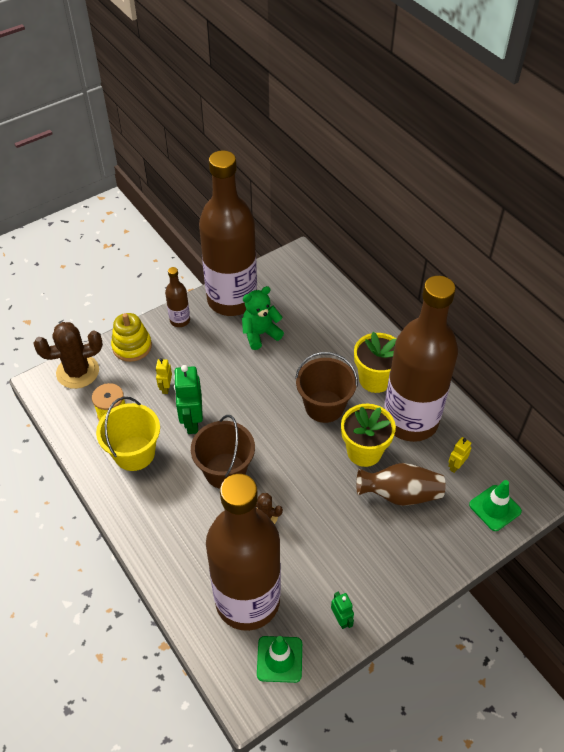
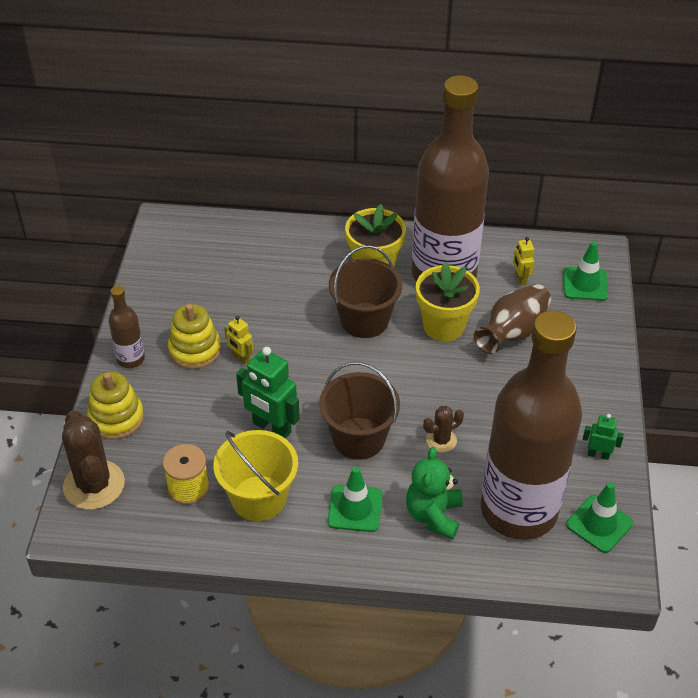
camera: 50 degrees left, 5 degrees down
brown cactus [33,322,103,389] -> brown cactus turned 45 degrees counterclockwise [62,410,125,510]
yellow robot [156,358,172,394] -> yellow robot moved to [225,316,253,364]
brown bottle [199,150,257,316] -> none
green teddy bear [242,286,284,350] -> green teddy bear moved to [406,447,463,539]
none -> yellow stacking toy [168,304,221,369]
none -> green traffic cone [328,467,383,532]

